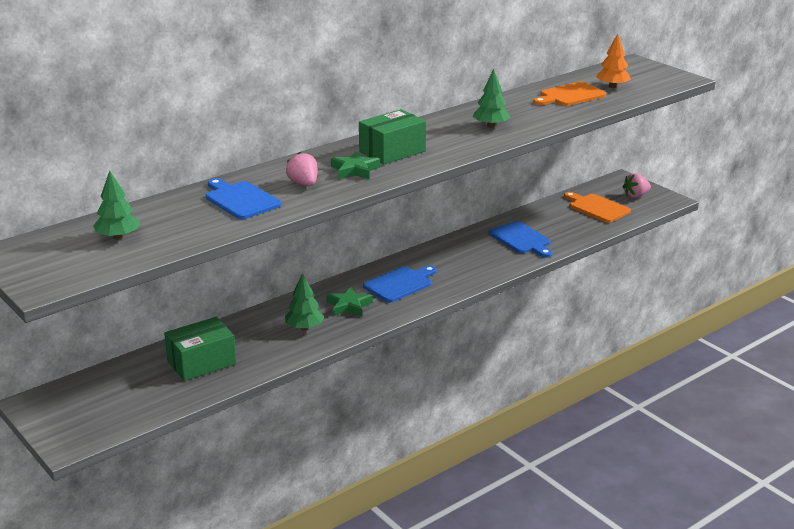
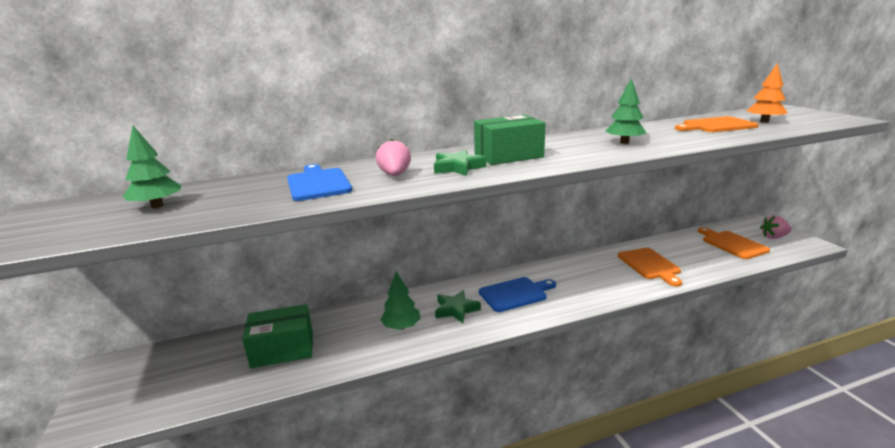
camera: 20 degrees right, 5 degrees down
blue cutting board [489,221,552,258] -> orange cutting board [618,248,682,287]

